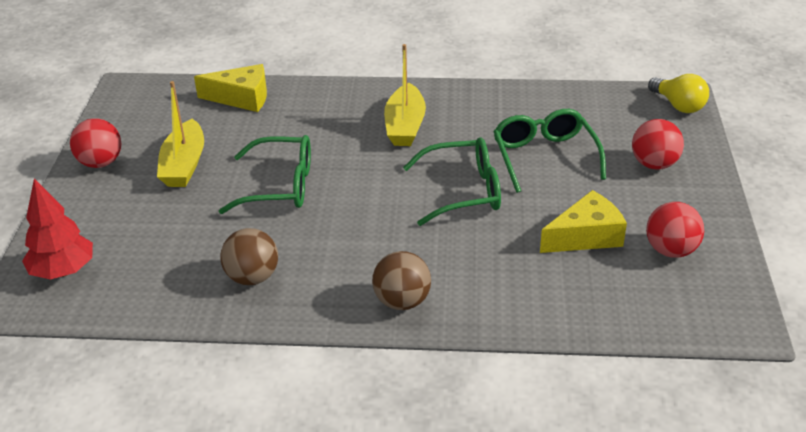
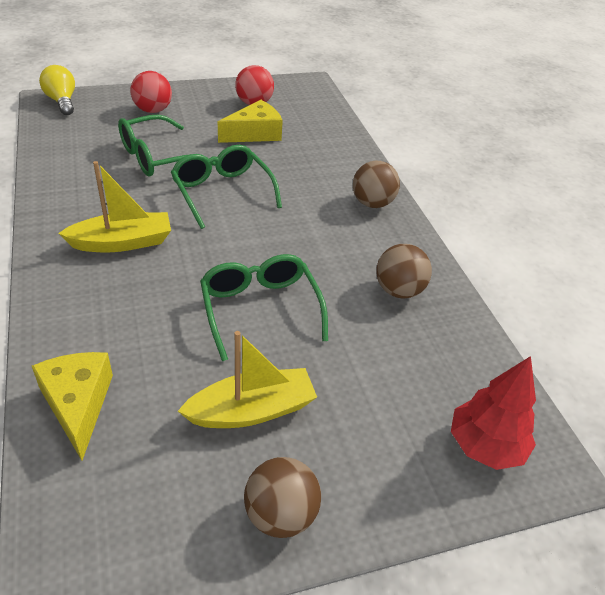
camera: 115 degrees left, 5 degrees up
red ball [70,118,121,168] -> brown ball [244,457,321,538]
yellow cheese [540,190,627,253] -> yellow cheese turned 105 degrees clockwise [218,100,283,143]
yellow light bulb [648,74,709,113] -> yellow light bulb turned 60 degrees counterclockwise [39,65,75,115]

